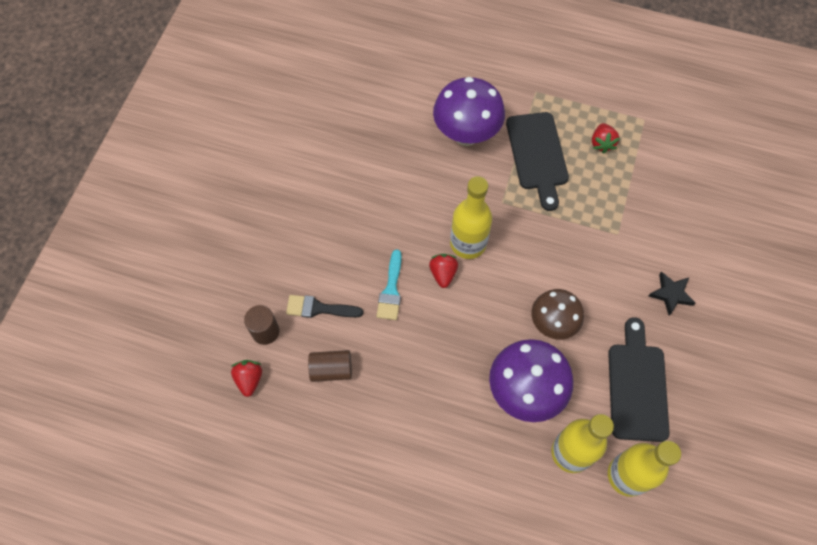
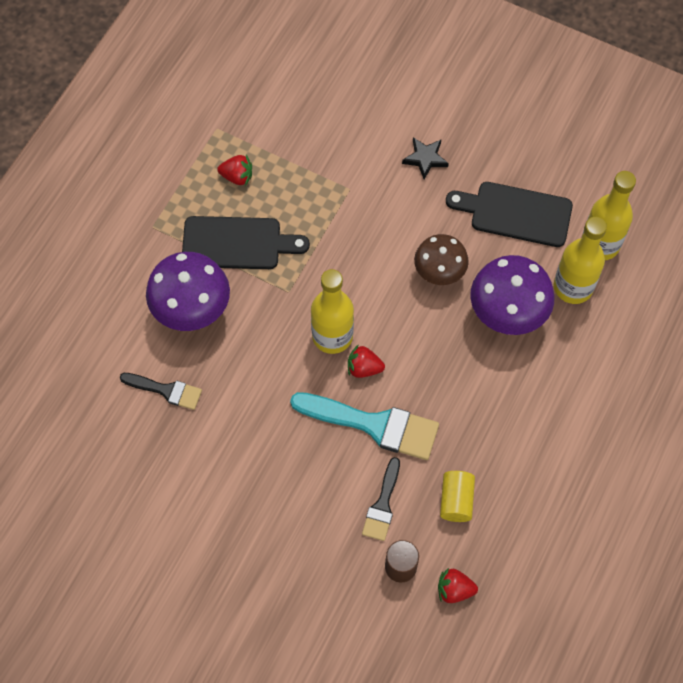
camera: 80 degrees left, 0 degrees up
brown cylinder [308,350,352,382] -> yellow cylinder [440,471,475,522]
turquoise brush [376,250,402,320] -> turquoise brush [290,392,439,460], size x1.77
none -> black brush [120,373,202,410]

